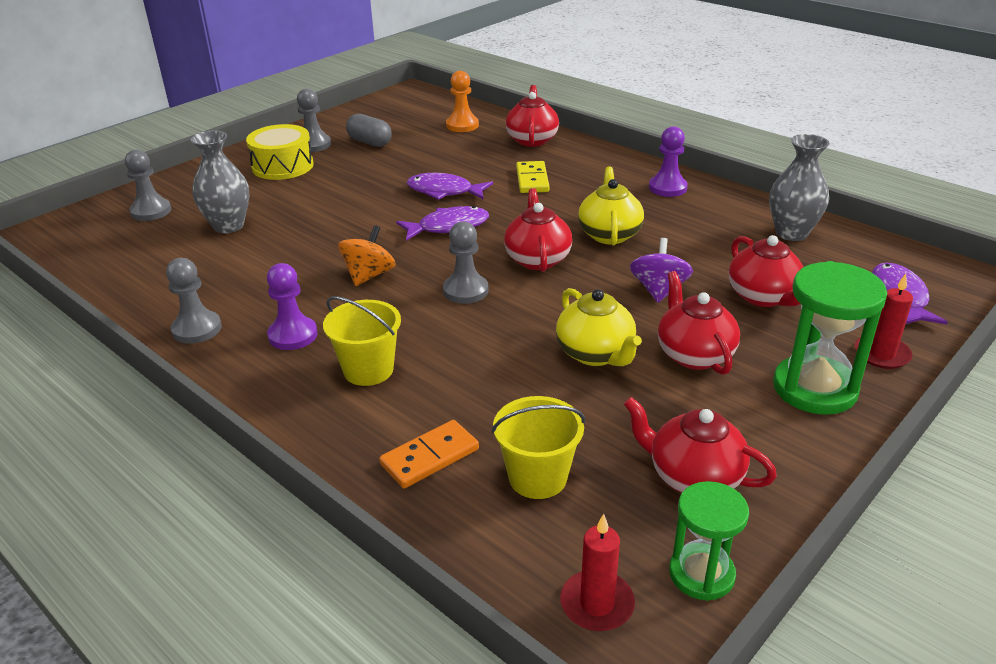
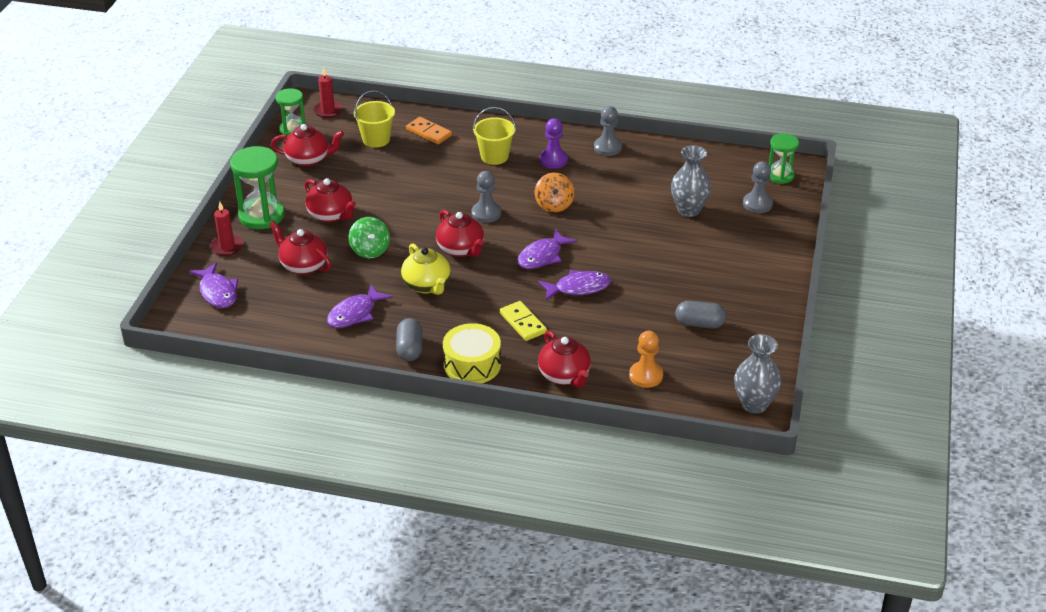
camera: 150 degrees right, 5 degrees up
yellow drum [246,124,314,180] -> yellow drum moved to [443,323,501,383]
grey pawn [297,88,331,152] -> none
orange domino [379,420,479,488] -> orange domino turned 75 degrees counterclockwise [406,117,452,144]
yellow teapot [556,288,642,366] -> none
purple spinning top [630,238,693,303] -> green spinning top [348,217,390,258]
purple pawn [649,126,688,197] -> grey capsule [396,318,423,361]
grey vase [769,134,829,241] -> grey vase moved to [734,334,782,414]
none -> purple fish [327,284,392,328]
none -> green hourglass [769,133,799,184]

